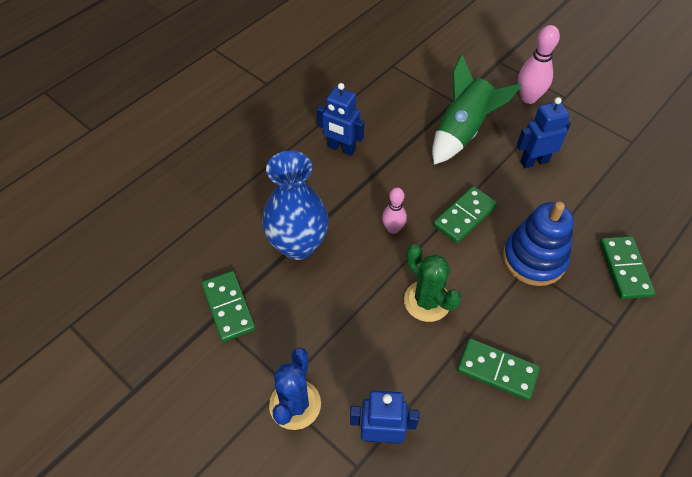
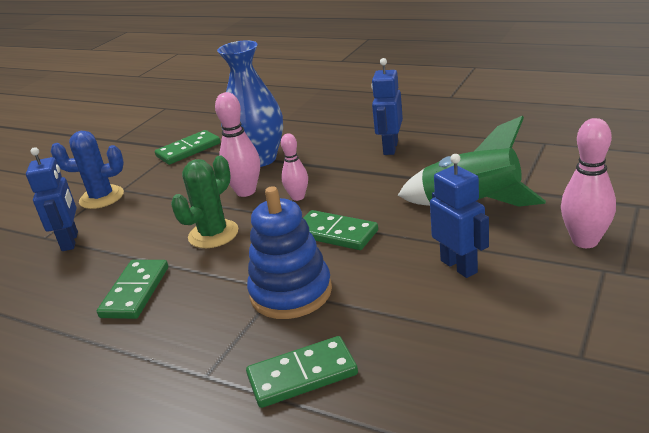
camera: 80 degrees right, 25 degrees down
none -> pink bowling pin [215,92,260,197]

